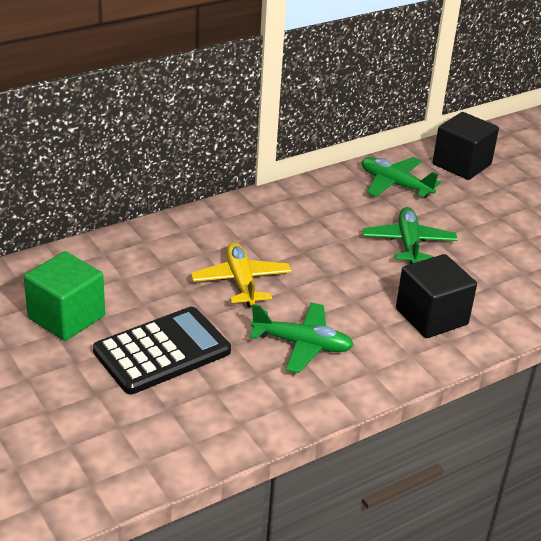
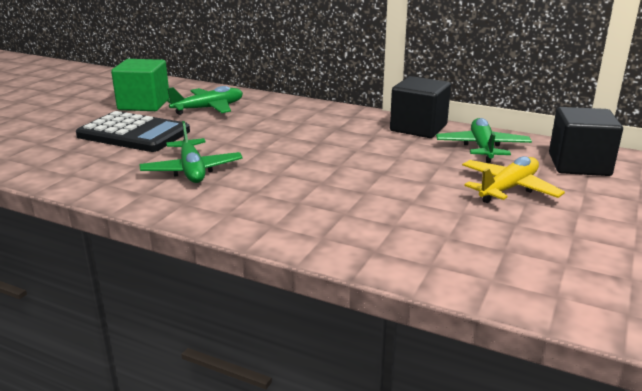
camera: 60 degrees right, 10 degrees down
yellow plane [191,242,292,307] -> yellow plane moved to [462,156,565,203]
green plane [363,207,457,264] -> green plane moved to [167,86,243,115]
black cube [396,254,477,338] -> black cube moved to [390,76,451,138]

